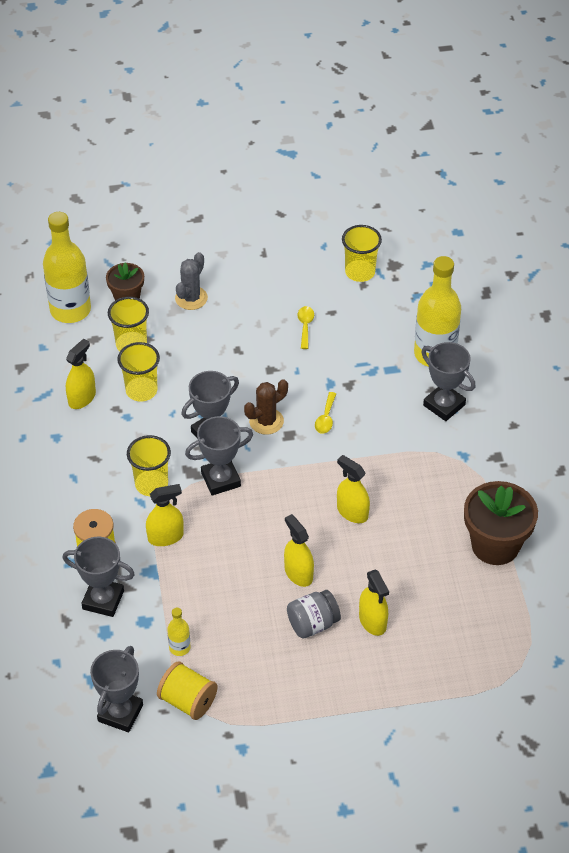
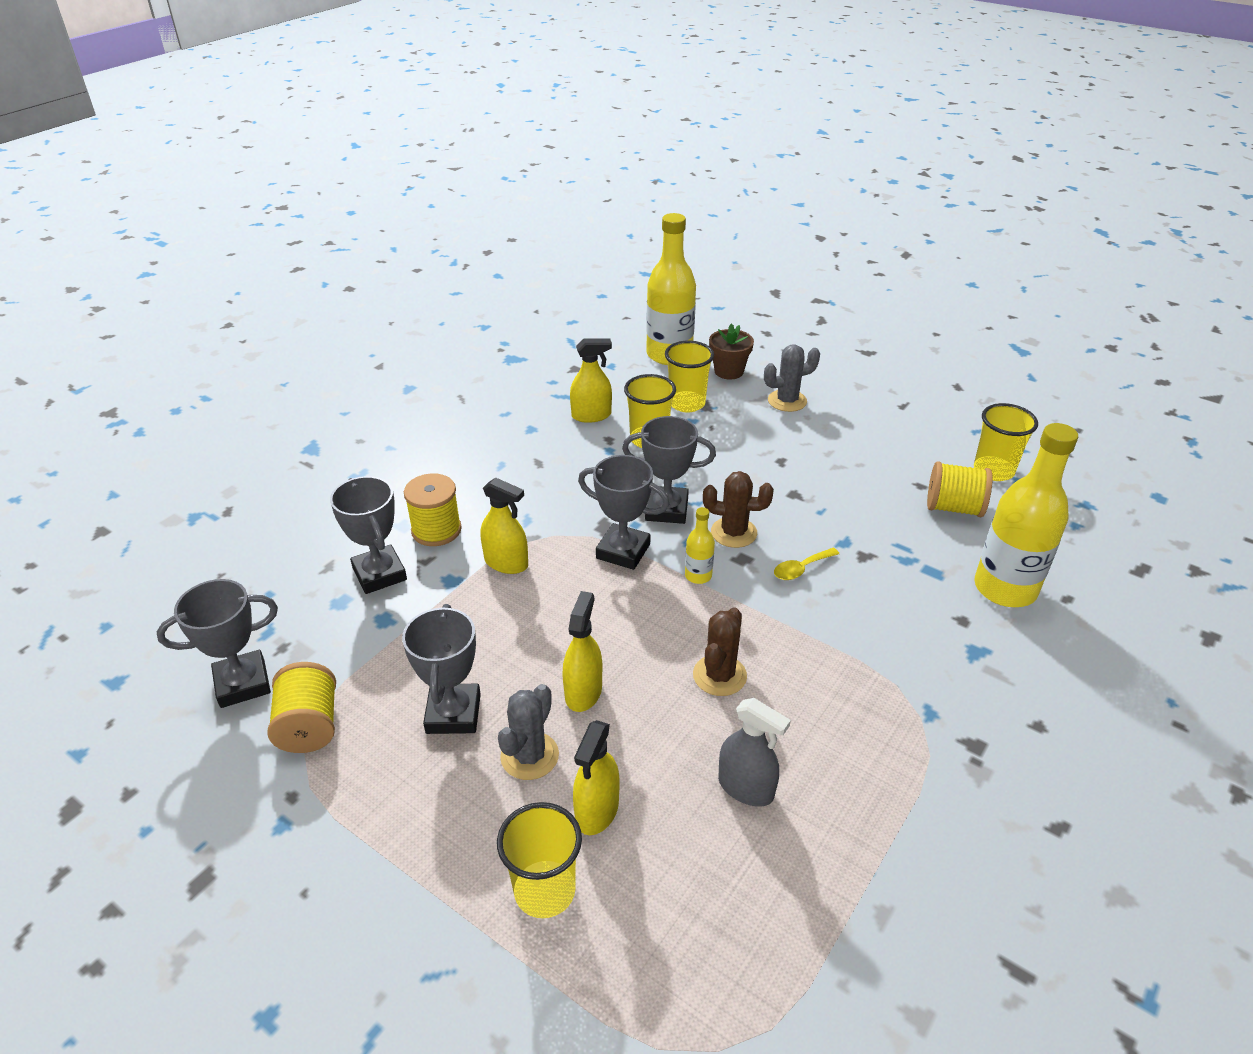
camera: 45 degrees right, 10 degrees down
yellow cup [127,435,171,496] -> yellow cup moved to [497,802,582,918]
yellow bottle [167,608,190,656] -> yellow bottle moved to [685,507,715,584]
grey jar [287,590,341,638] -> grey cactus [498,684,559,780]
yellow spoon [297,306,314,349] -> none
yellow spray bottle [337,455,370,523] -> brown cactus [693,607,747,696]
grey trophy [421,342,476,421] -> grey trophy moved to [402,604,481,734]
brown flower pot [464,481,538,565] -> none
none -> grey spray bottle [718,698,791,807]
none -> yellow spool [927,461,993,517]

